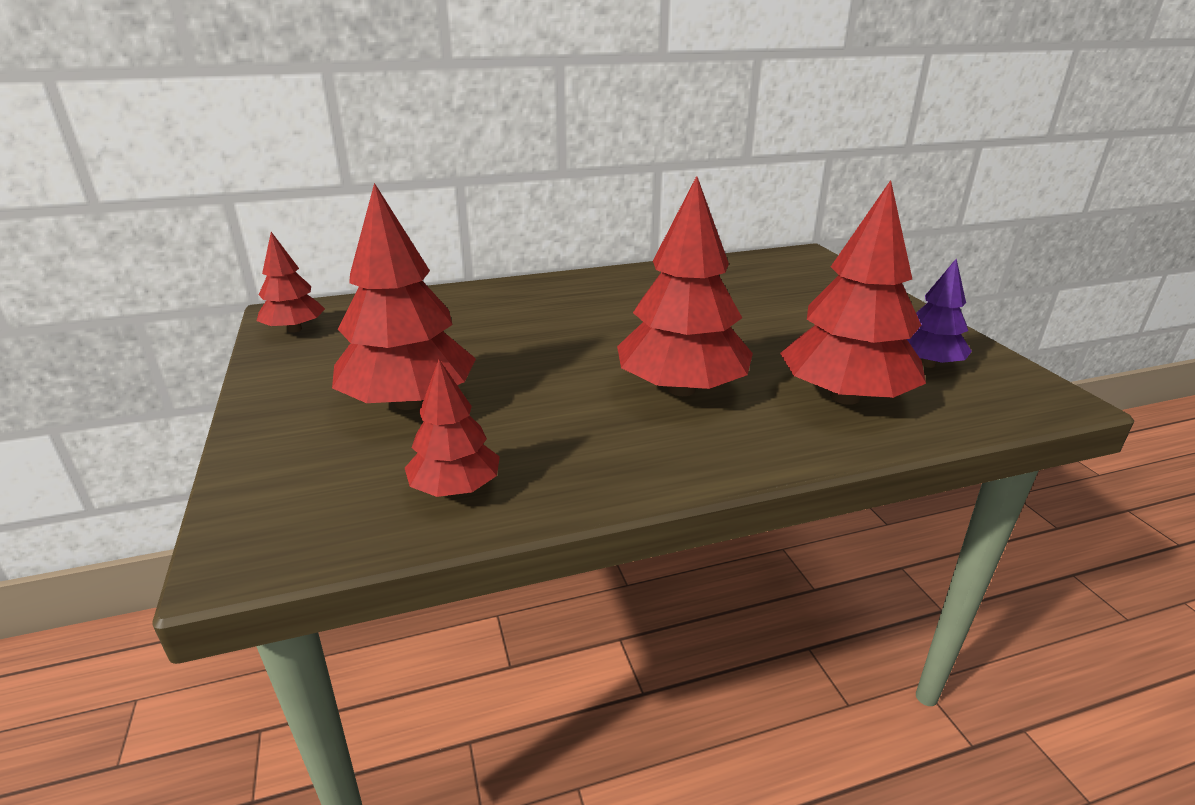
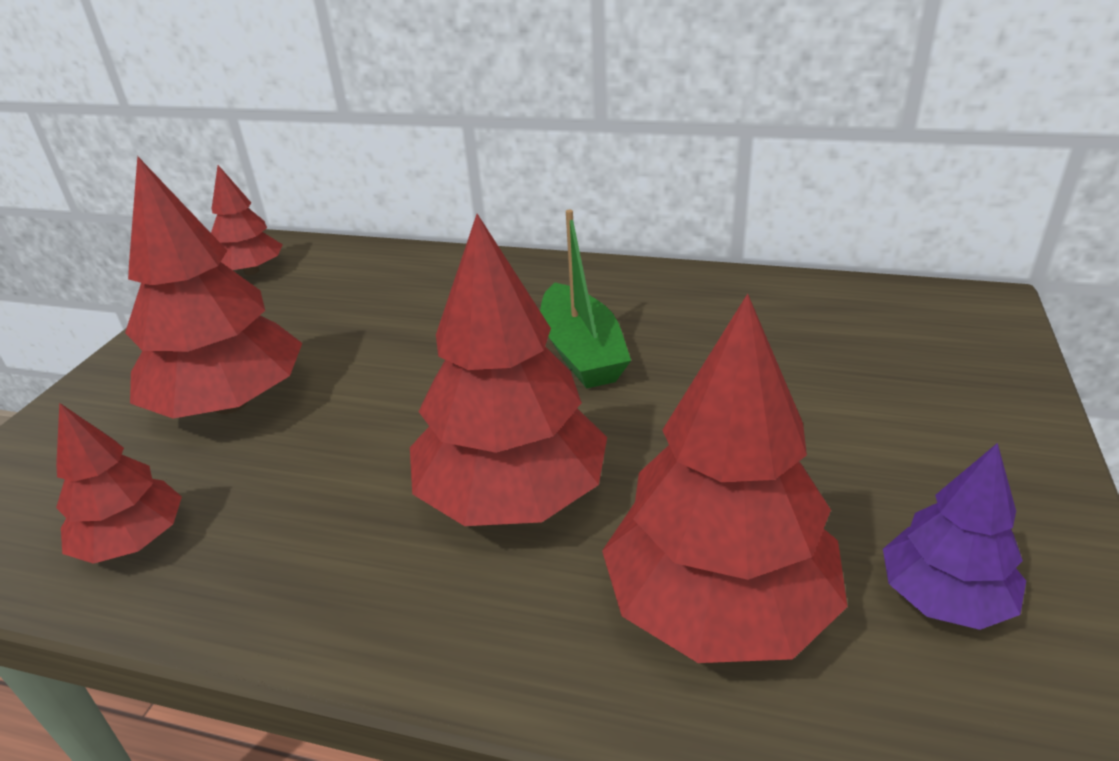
camera: 35 degrees right, 5 degrees up
none -> green boat [540,210,631,389]

